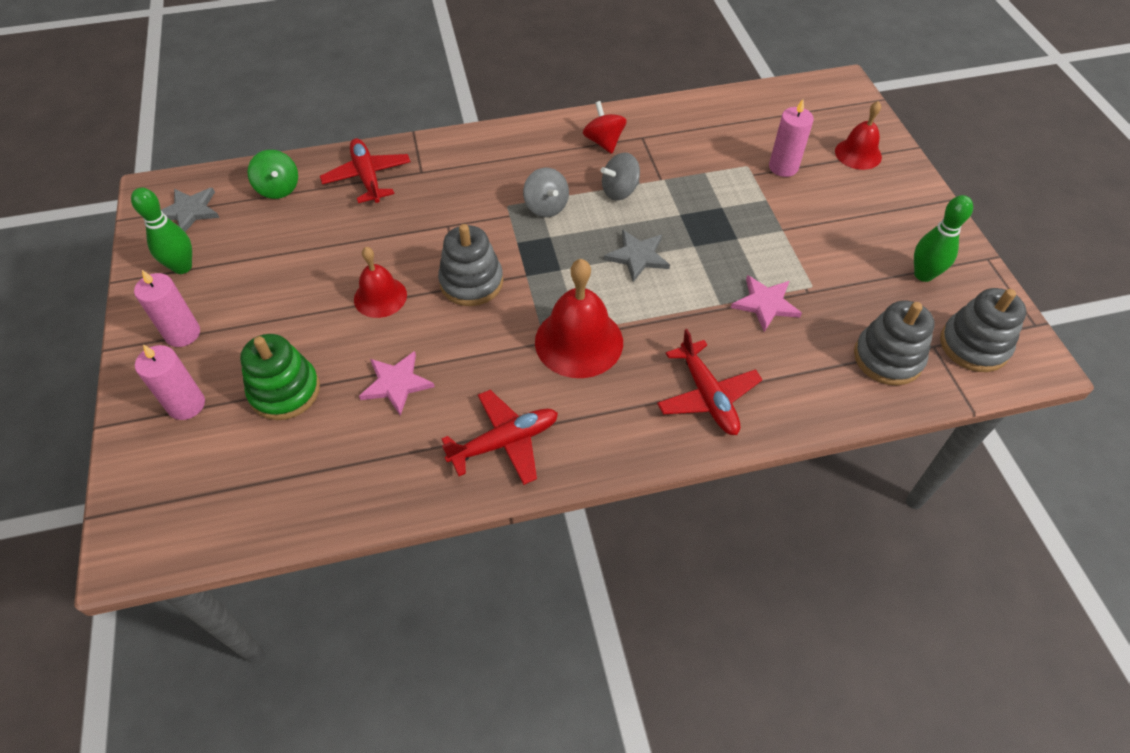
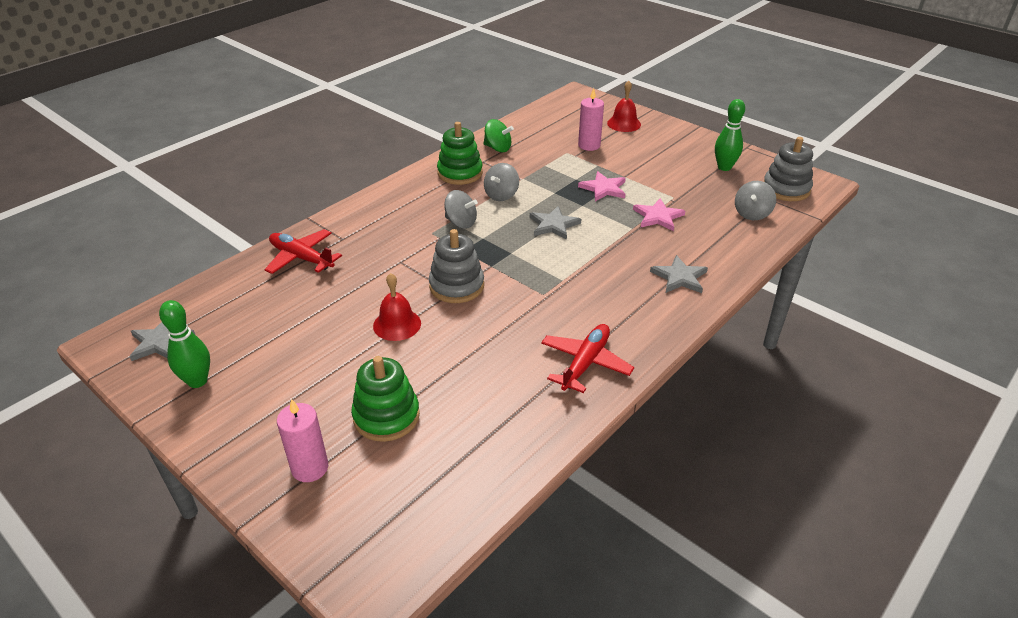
camera: 35 degrees left, 15 degrees down
pink candle [134,270,200,347] -> none
green spinning top [247,150,298,199] -> green spinning top moved to [483,119,514,152]
pink star [359,351,435,416] -> pink star moved to [578,171,626,201]
red bell [535,259,623,378] -> none
red spinning top [583,101,627,154] -> green stacking toy [437,122,483,185]
red plane [657,329,762,435] -> grey star [650,255,708,293]
grey stacking toy [854,301,935,385] -> grey spinning top [735,181,776,220]

